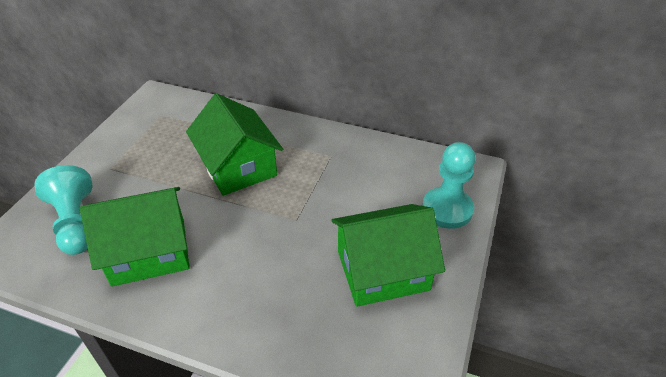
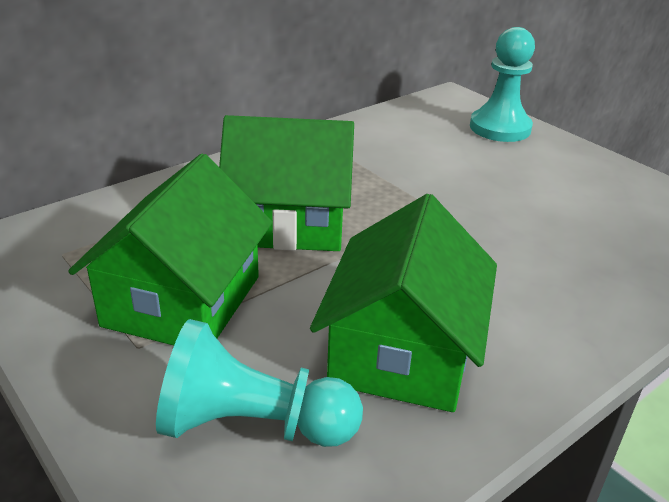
camera: 60 degrees left, 10 degrees down
green house [331,204,445,307] -> green house moved to [68,154,273,346]

